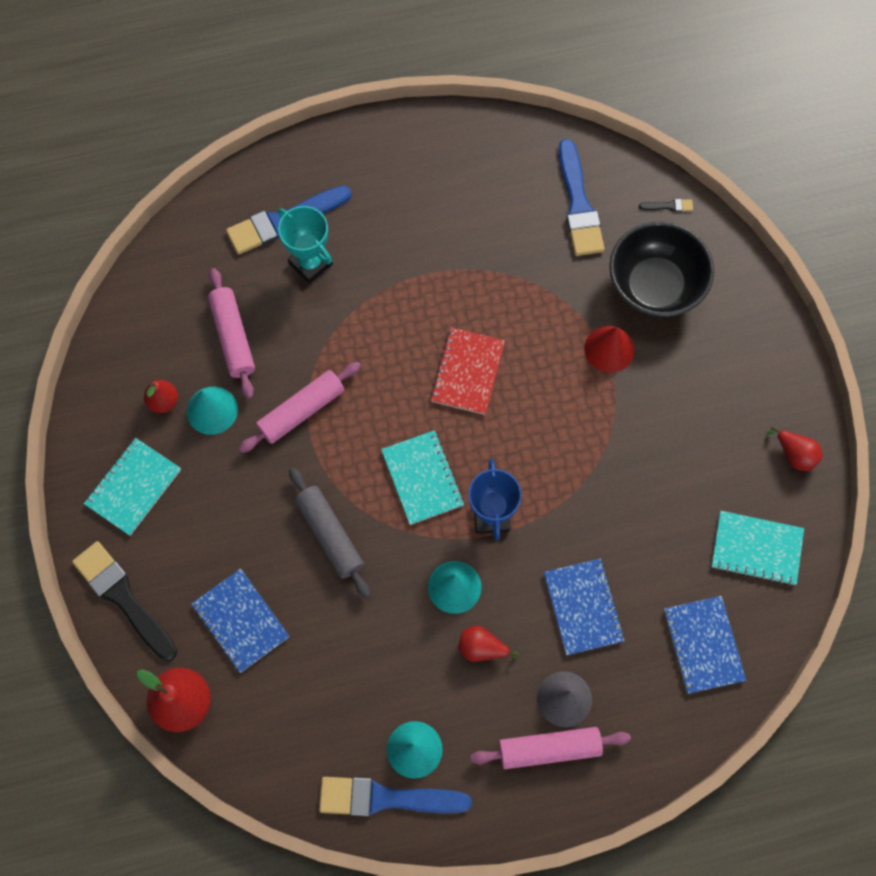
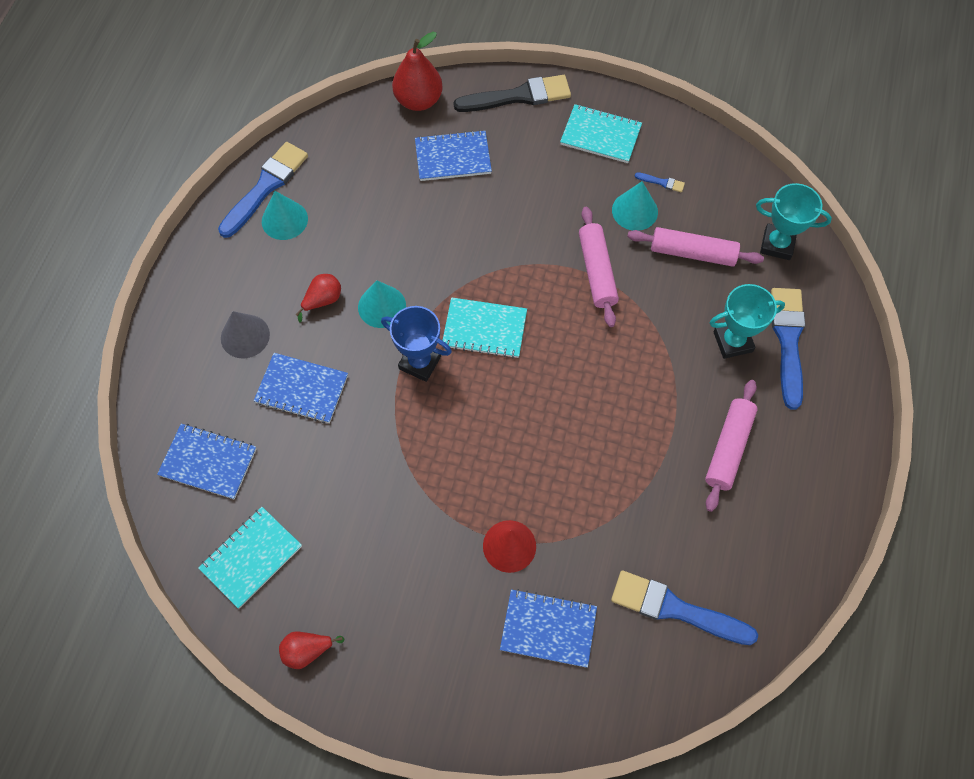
camera: 120 degrees right, 5 degrees down
turquoise notebook [84,438,181,536] -> turquoise notebook turned 45 degrees counterclockwise [560,104,642,163]
red pear [144,380,178,413] -> blue brush [635,172,685,192]
grey rolling pin [289,468,370,598] -> none
red notebook [430,328,505,415] -> none
pink rolling pin [470,727,631,769] -> pink rolling pin moved to [705,380,758,512]
black bowl [609,221,714,318] -> blue notebook [500,589,597,668]
black brush [639,199,693,212] -> none
none -> turquoise trophy [756,183,832,260]

